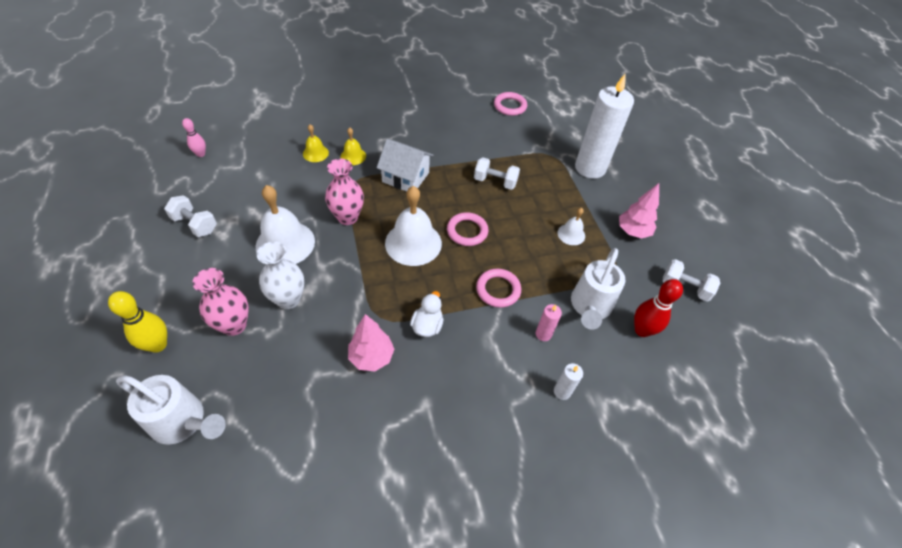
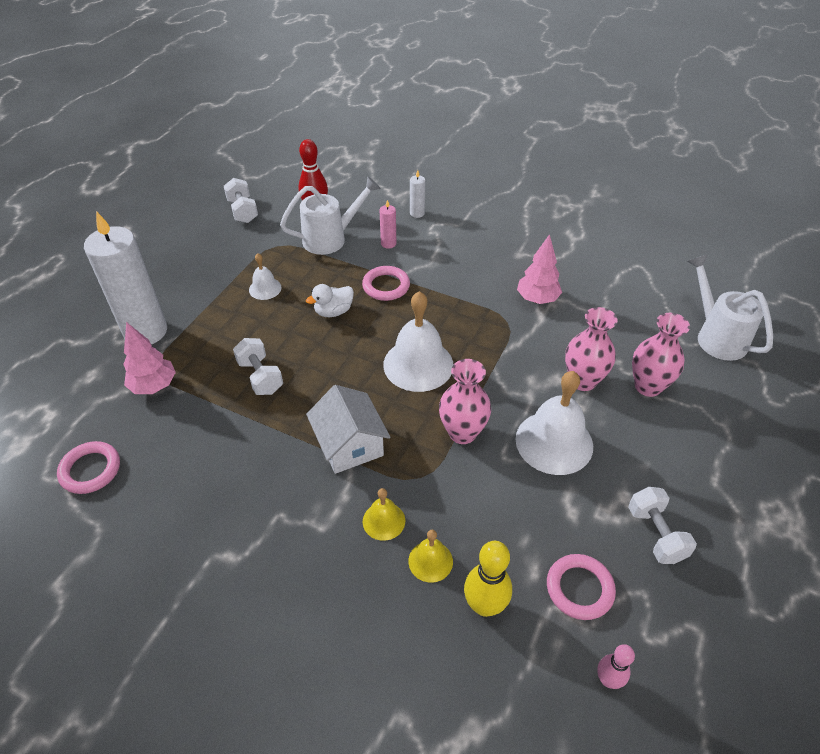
camera: 135 degrees left, 5 degrees down
yellow bowling pin [108,291,167,353] -> yellow bowling pin moved to [464,541,512,617]
white vase [257,242,304,309] -> pink vase [565,307,618,391]
white duck [410,291,444,337] -> white duck moved to [306,284,354,317]
pink ring [447,212,489,246] -> pink ring moved to [547,554,616,620]
pink tree [619,183,659,239] -> pink tree moved to [123,322,176,394]

